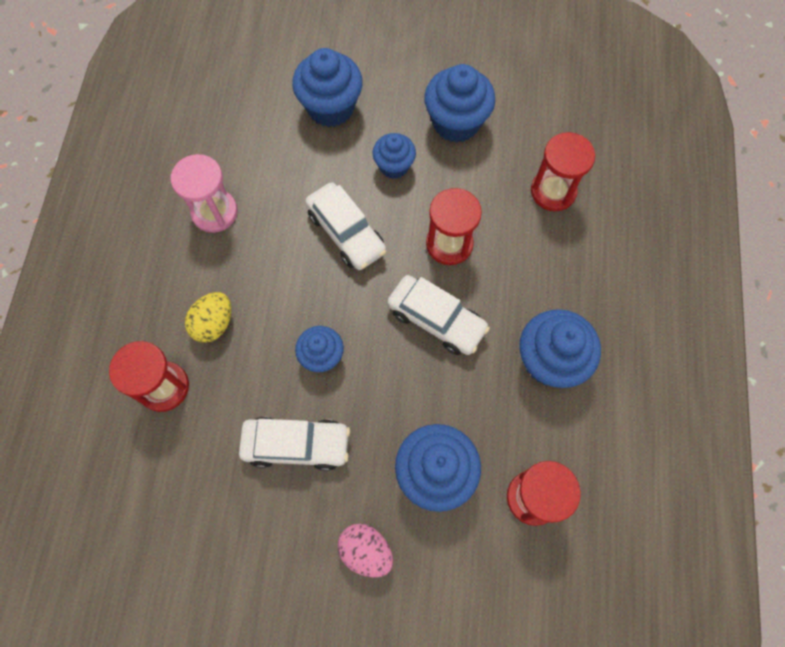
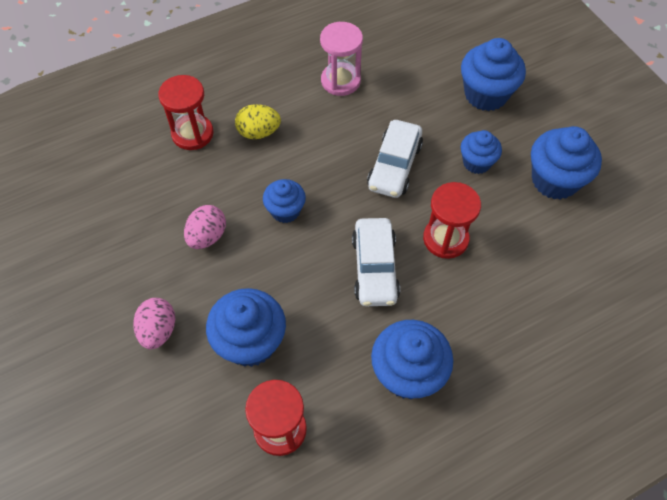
camera: 55 degrees right, 10 degrees down
white car [239,417,350,471] -> pink egg [184,205,226,249]
red hourglass [531,132,595,211] -> none

